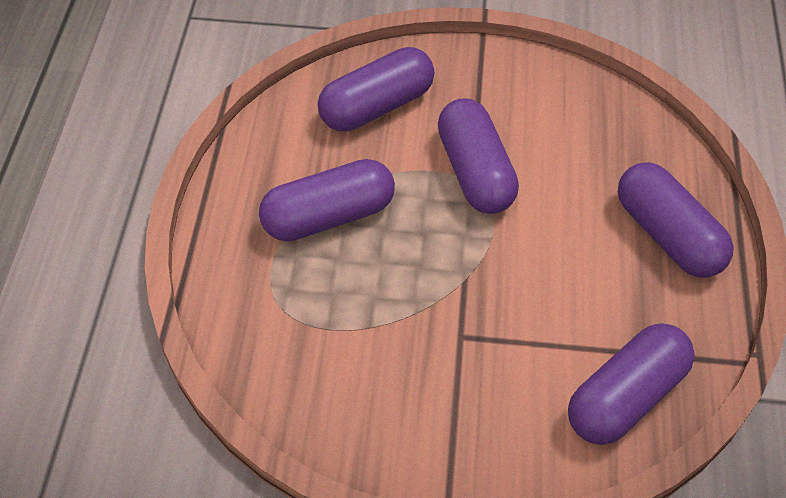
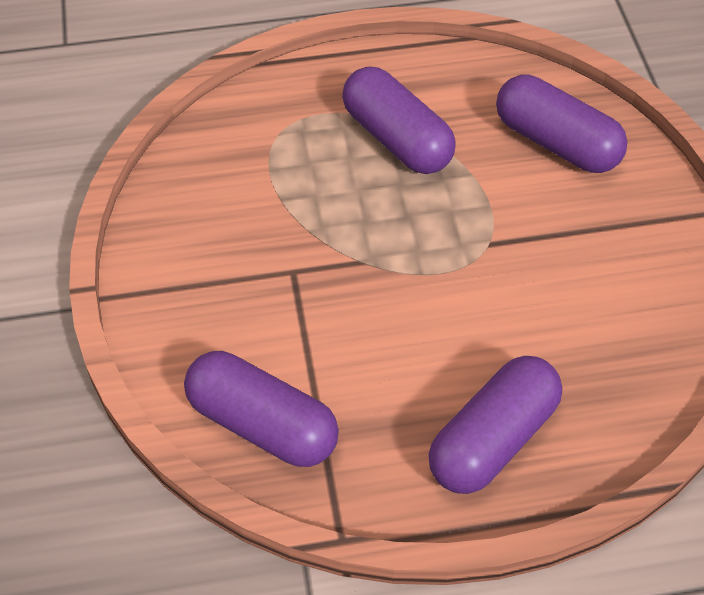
camera: 75 degrees right, 0 degrees up
purple capsule [438,98,519,214] -> none

